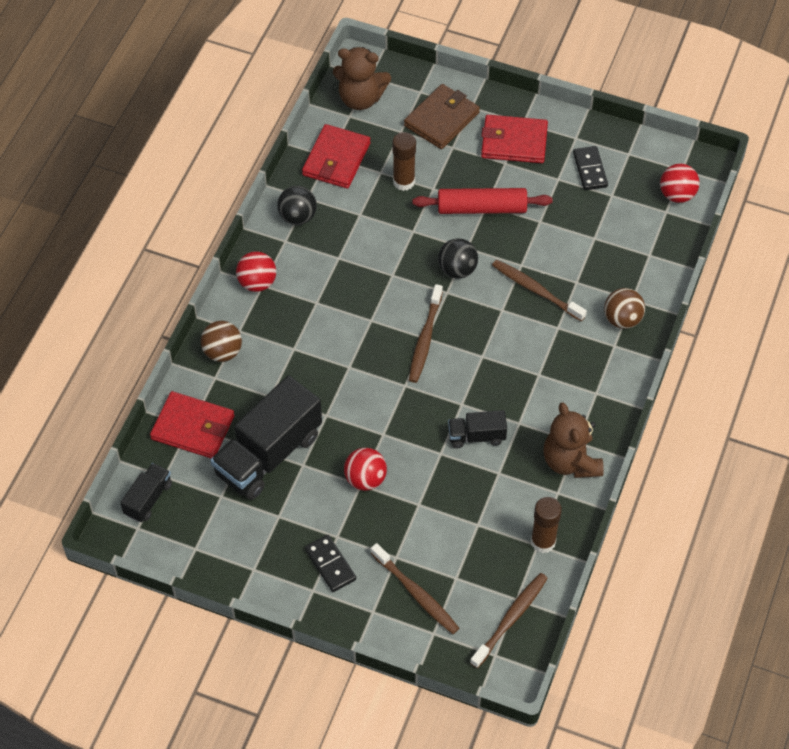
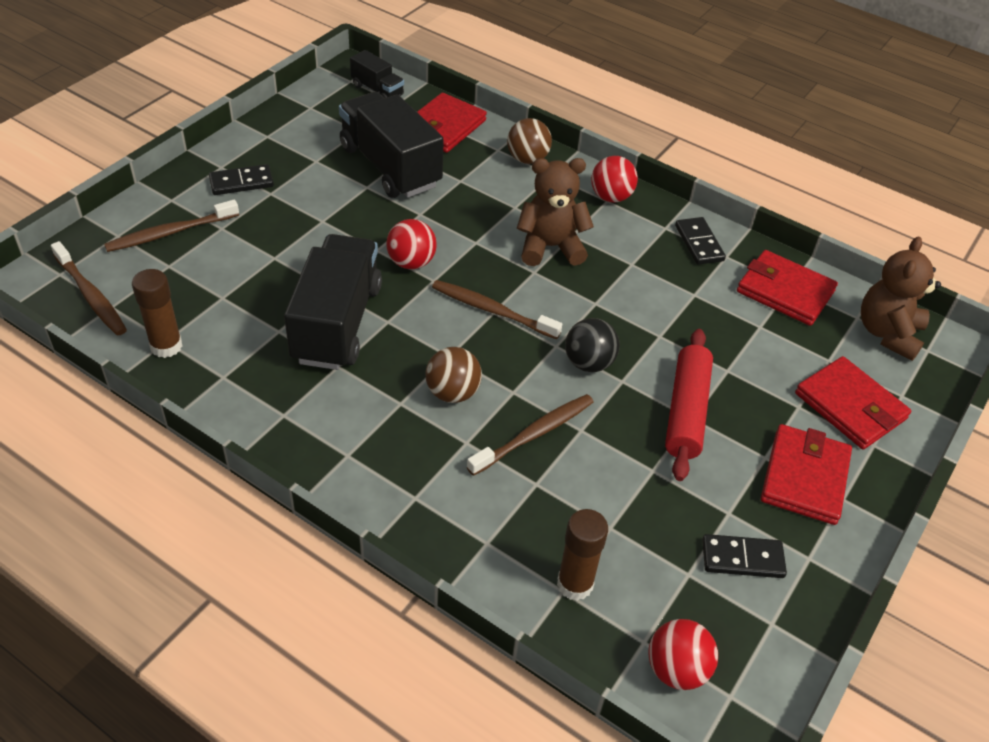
camera: 100 degrees right, 10 degrees down
black ball [277,186,317,225] -> black domino [675,217,726,265]
red ball [344,448,387,491] -> red ball moved to [386,219,437,269]
brown glue stick [392,132,416,191] -> brown glue stick moved to [557,509,608,601]
brown wallet [404,84,480,149] -> red wallet [795,356,911,450]
black truck [448,410,507,448] -> black truck [284,234,382,370], size x2.02
brown teddy bear [543,402,604,478] -> brown teddy bear moved to [517,158,594,266]
brown ball [604,288,645,329] -> brown ball moved to [426,347,482,403]

